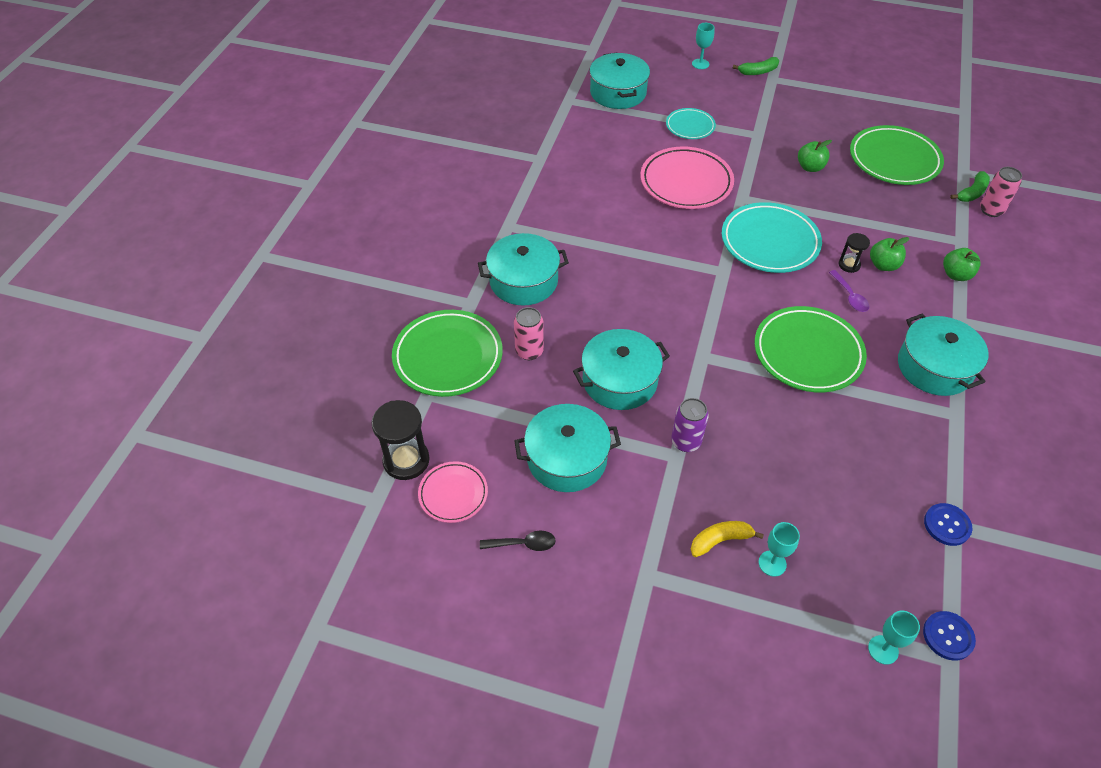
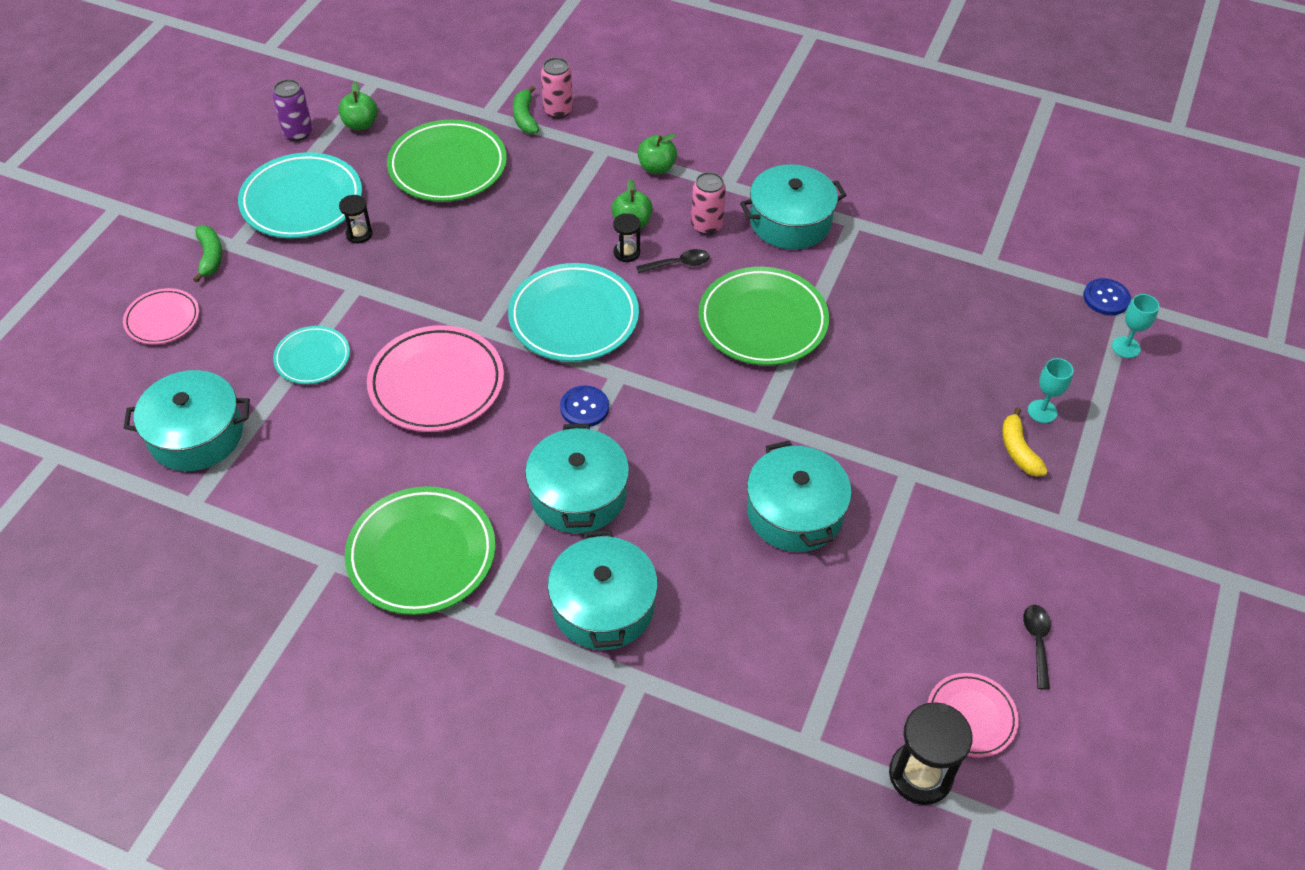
camera: 85 degrees left, 0 degrees up
green plate [392,310,503,397] -> green plate moved to [345,486,496,615]
pink can [514,307,544,360] -> pink can moved to [691,172,726,235]
turquoise pot [514,404,621,492] -> turquoise pot moved to [525,424,629,533]
purple can [671,398,709,452] -> purple can moved to [273,79,313,141]
turquoise goblet [692,23,715,69] -> pink plate [123,288,199,344]
green apple [798,140,832,172] -> green apple moved to [338,81,378,130]
purple spoon [829,270,869,312] -> black spoon [636,249,710,273]
blue button [924,503,972,546] -> blue button moved to [560,386,609,427]
green banana [950,171,990,202] -> green banana turned 150 degrees counterclockwise [513,86,539,134]
none -> turquoise plate [238,152,362,238]
none -> black hourglass [339,195,373,243]

